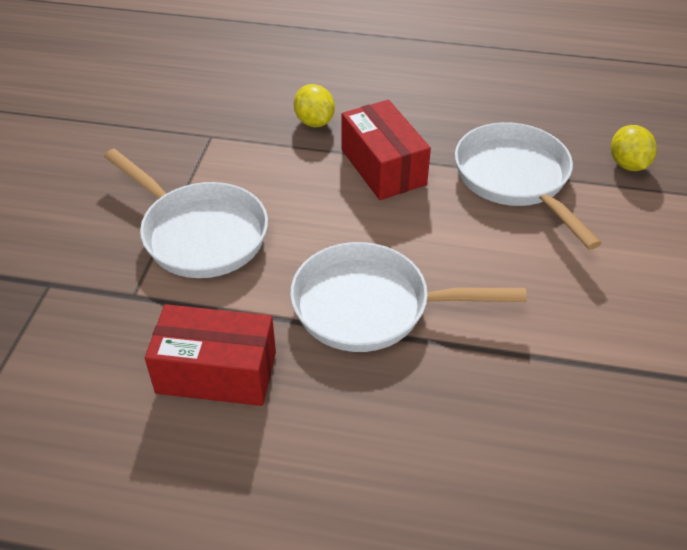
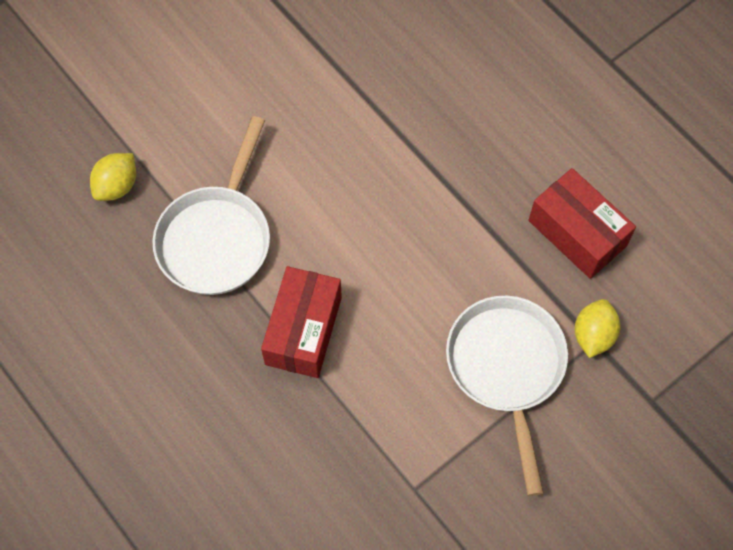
camera: 140 degrees left, 20 degrees up
white pan [290,242,527,352] -> none
yellow lemon [294,84,335,127] -> yellow lemon moved to [575,299,620,358]

